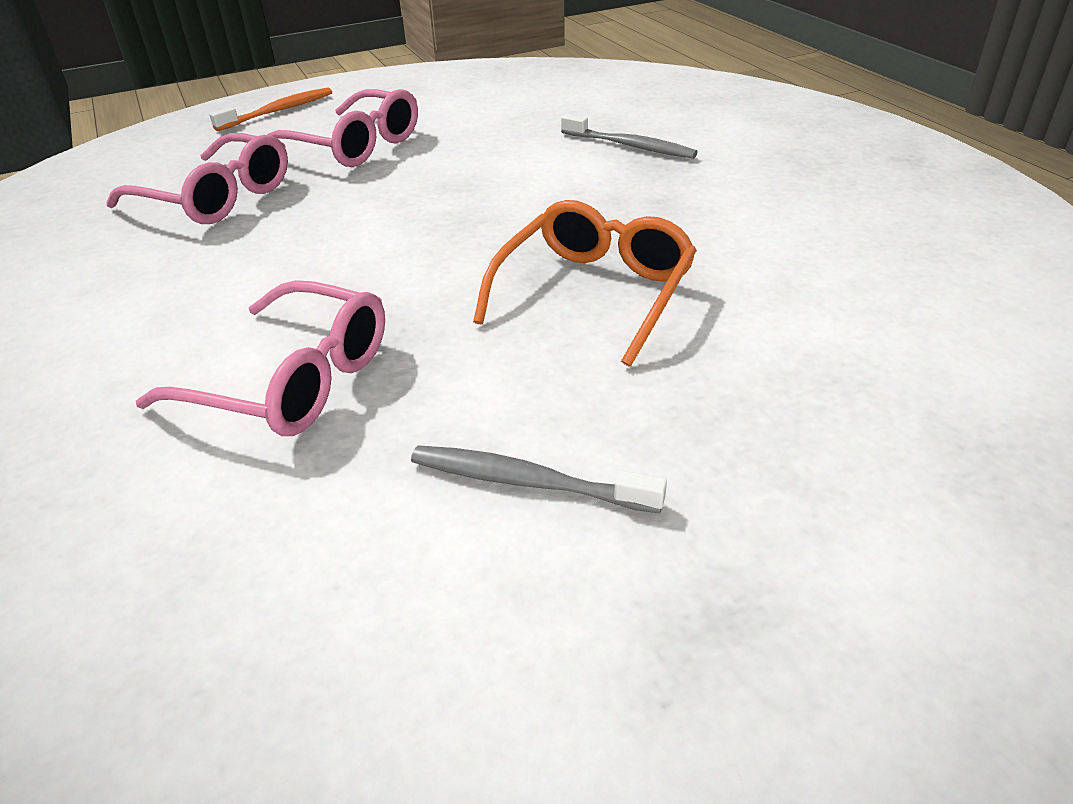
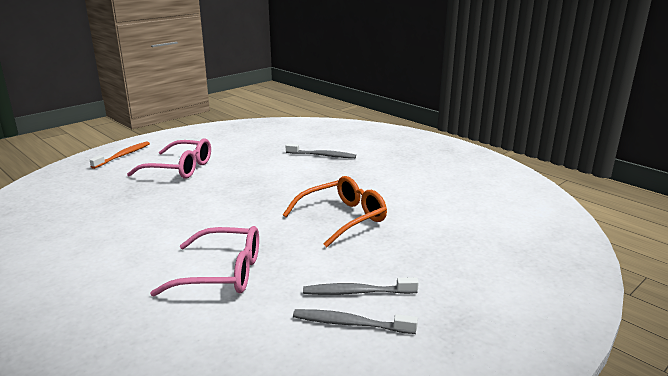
camera: 20 degrees left, 15 degrees down
pink glasses [106,133,288,224] -> none
orange glasses [473,200,697,367] -> orange glasses turned 45 degrees clockwise [283,176,387,247]
none -> grey toothbrush [293,309,418,334]

